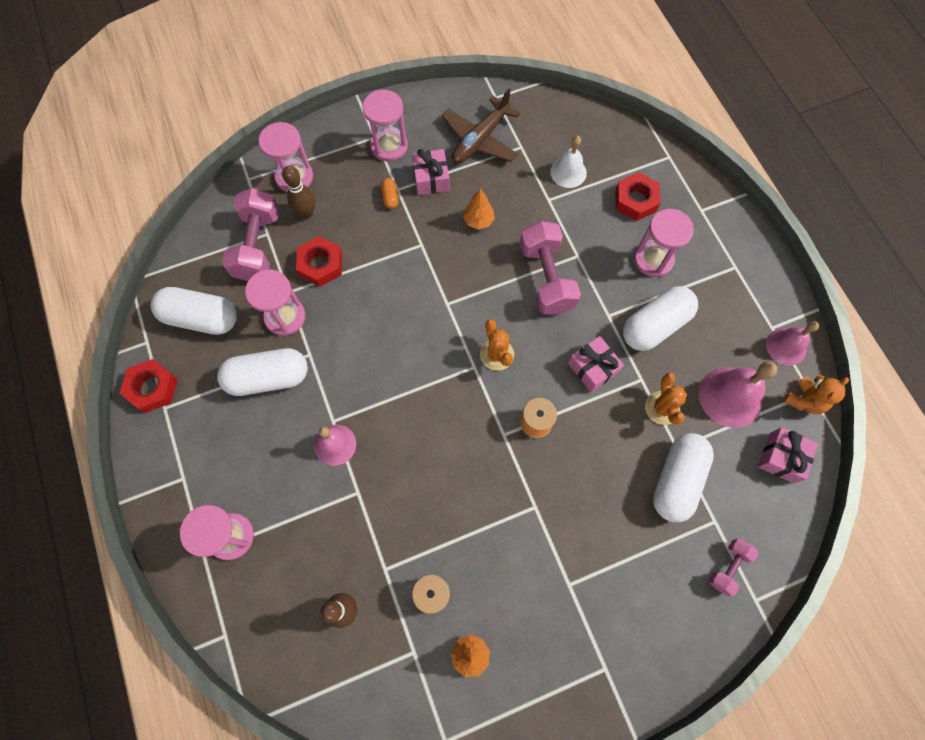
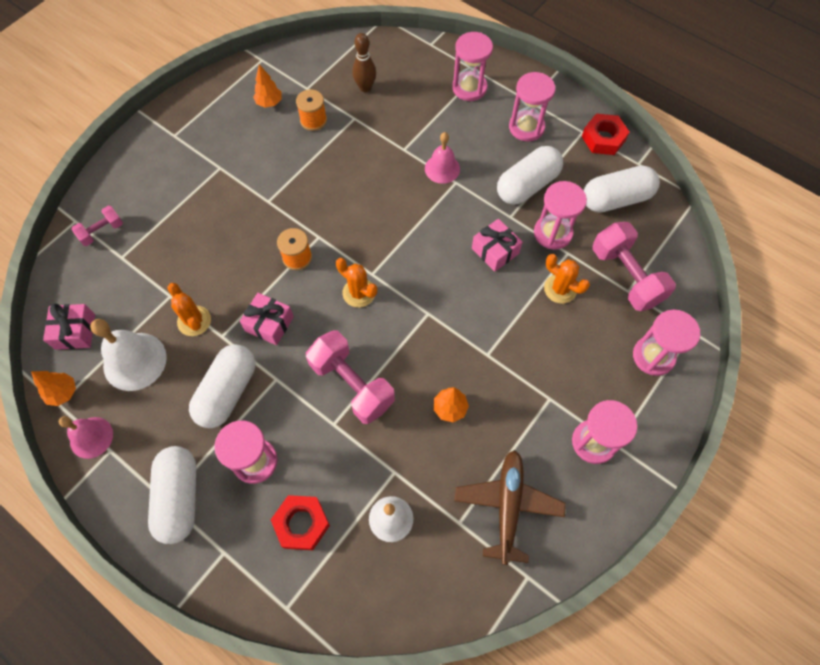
camera: 150 degrees right, 5 degrees down
brown bowling pin [282,166,315,219] -> none
red nut [296,236,342,287] -> orange cactus [544,254,590,304]
orange capsule [381,178,399,209] -> none
pink gift [412,149,450,195] -> pink gift moved to [472,219,522,272]
white capsule [653,433,714,522] -> white capsule moved to [148,446,196,544]
pink bell [699,362,777,428] -> white bell [90,319,167,391]
pink dumbbell [709,539,759,596] -> pink dumbbell turned 45 degrees clockwise [72,206,123,246]
orange teddy bear [783,375,849,414] -> orange tree [31,371,76,406]
none -> pink hourglass [509,72,556,141]

